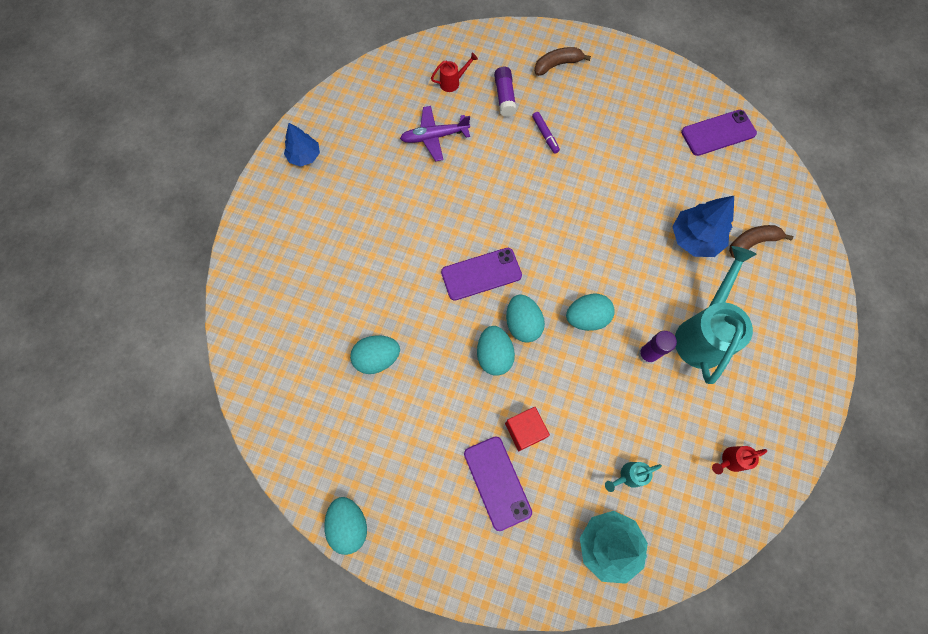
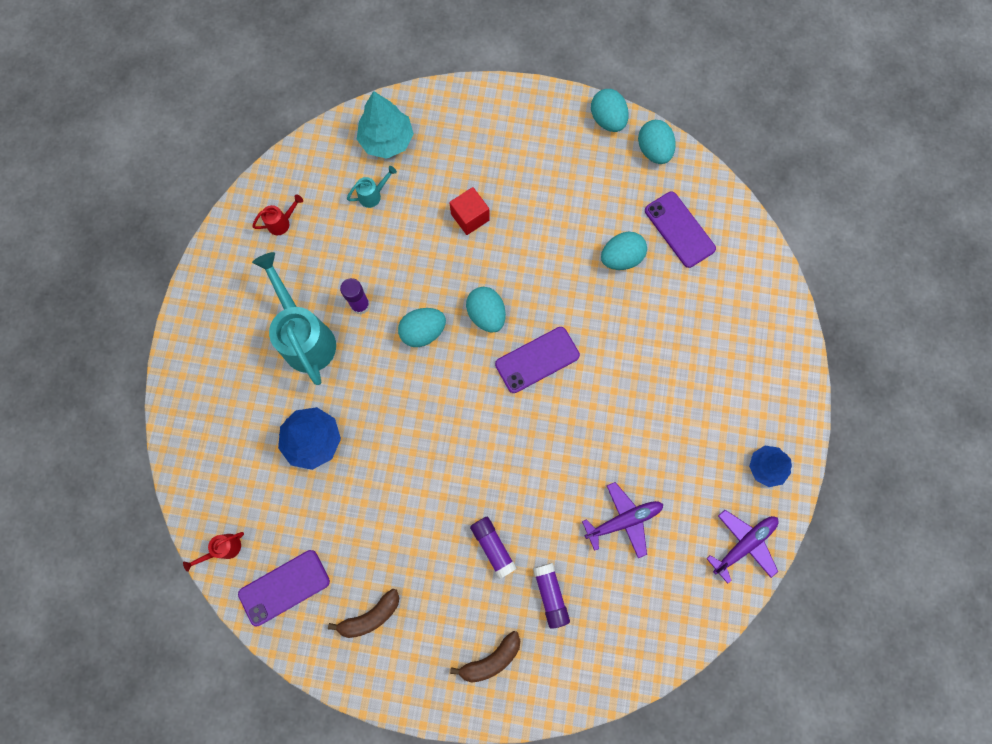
camera: 170 degrees right, 5 degrees up
red watering can [431,53,478,92] -> red watering can moved to [183,532,244,572]
purple phone [464,436,532,531] -> purple phone moved to [645,192,716,268]
turquoise egg [477,326,515,376] -> turquoise egg moved to [638,120,676,164]
purple marker [532,112,560,154] -> purple glue stick [470,517,517,579]
turquoise watering can [675,246,756,384] -> turquoise watering can turned 150 degrees clockwise [252,252,336,385]
brown banana [729,225,793,258] -> brown banana moved to [328,589,399,638]
none -> purple plane [706,510,779,584]

